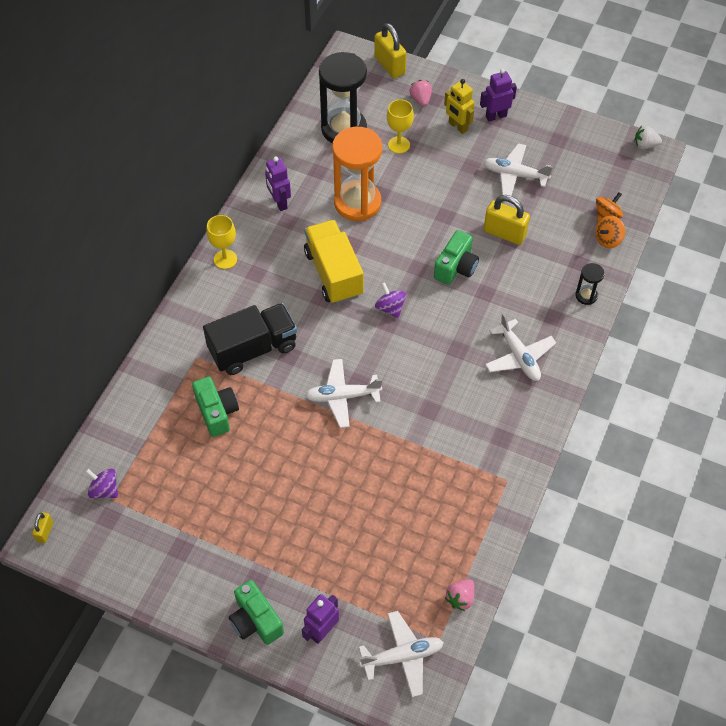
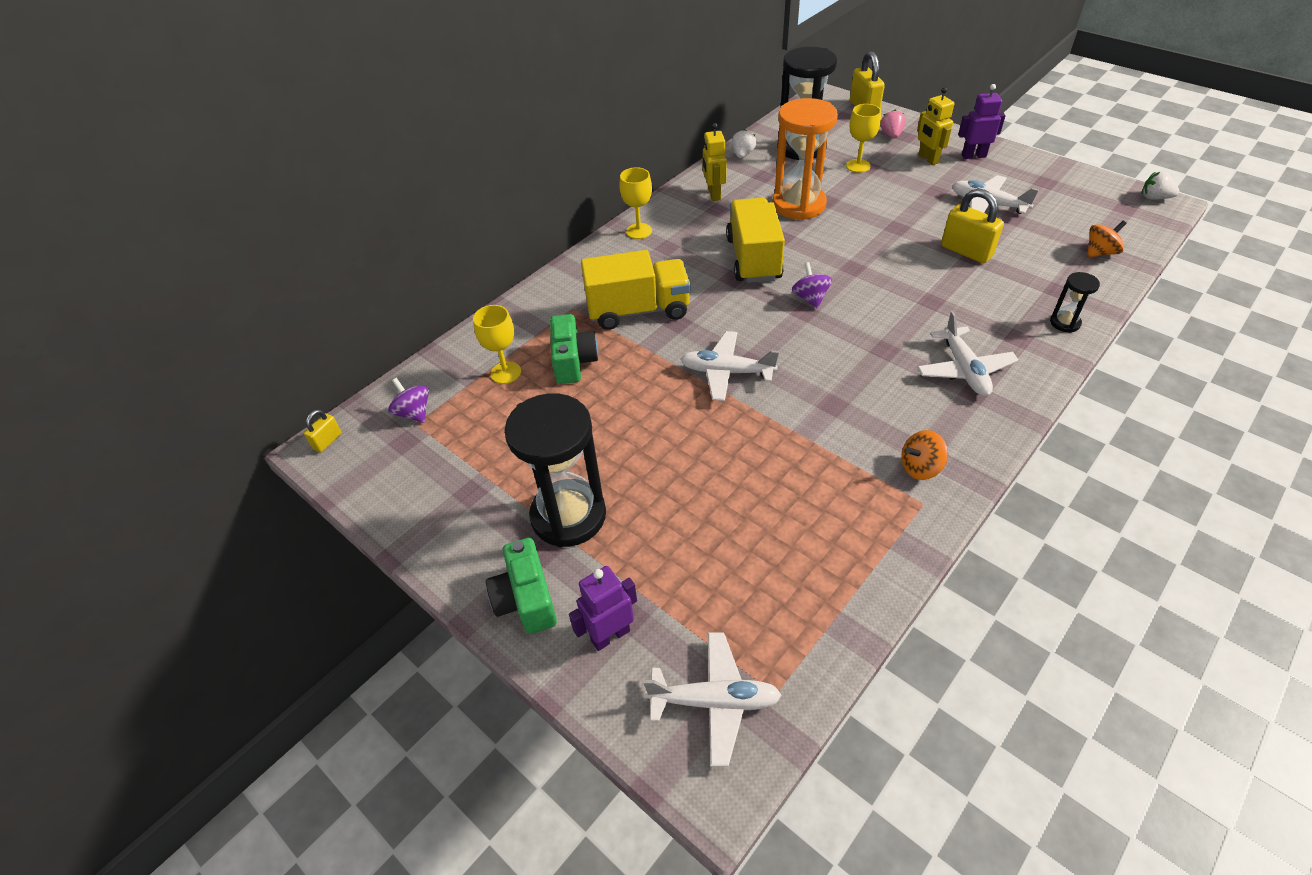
camera: 20 degrees right, 10 degrees down
black truck [203,303,297,375] -> yellow truck [581,250,691,330]
purple robot [265,157,291,211] -> yellow robot [703,123,727,201]
green camera [434,230,479,285] -> none
pink strawberry [445,579,475,611] -> none
orange spinning top [595,215,625,248] -> orange spinning top moved to [901,430,948,480]
none -> yellow goblet [473,305,521,384]
none -> black hourglass [504,393,606,547]
none -> white strawberry [732,129,757,158]

